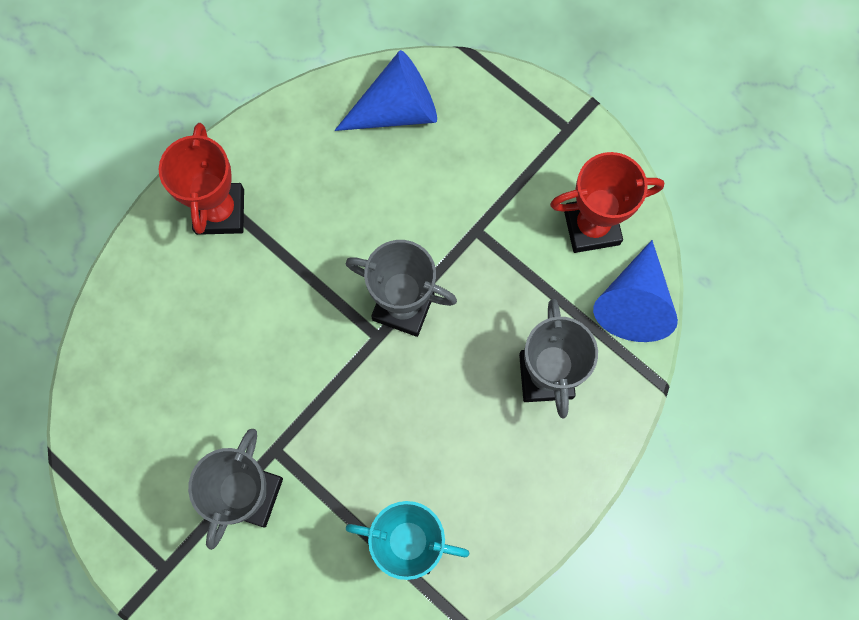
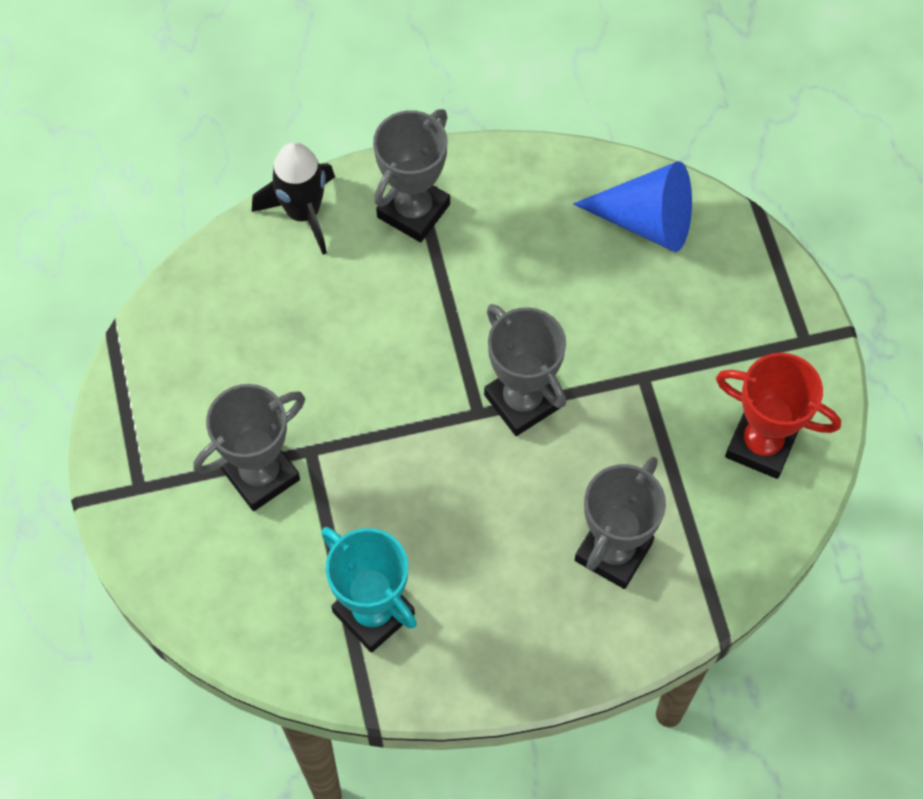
camera: 35 degrees right, 10 degrees down
red trophy [159,123,244,235] -> grey trophy [373,109,450,242]
blue cone [593,240,678,342] -> none
none -> black rocket [252,142,335,255]

